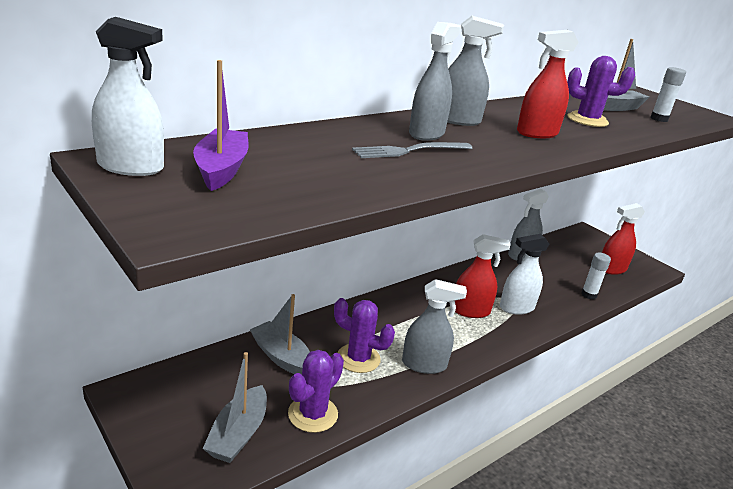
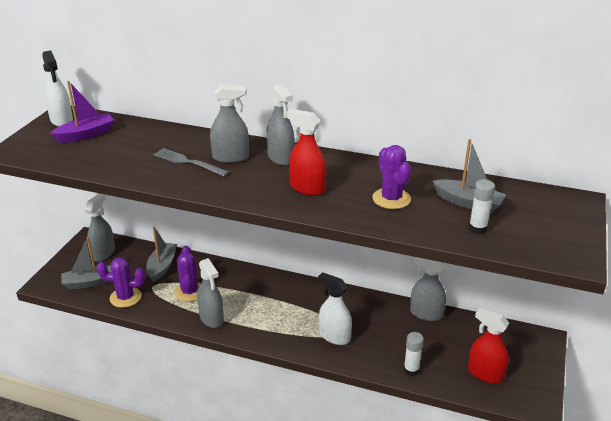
camera: 60 degrees right, 5 degrees up
red spray bottle [455,234,511,318] -> none
none -> grey spray bottle [85,193,115,262]

